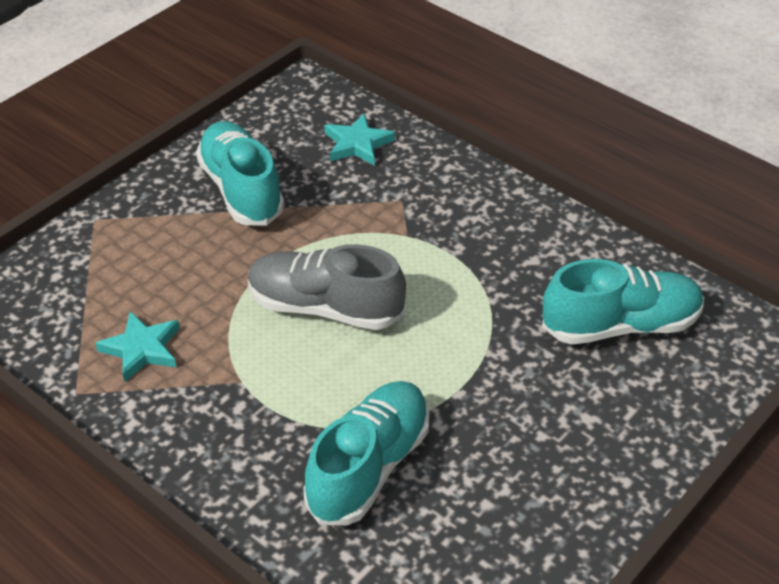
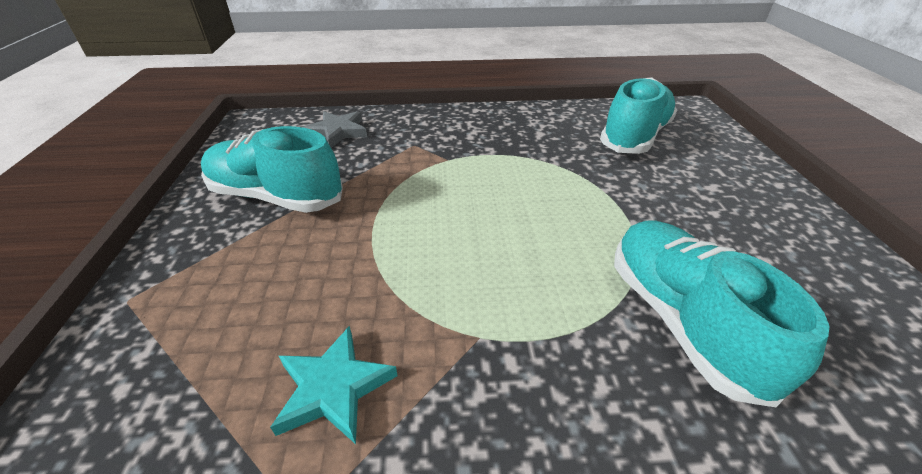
camera: 45 degrees left, 5 degrees down
grey shoe [248,244,406,330] -> none
turquoise star [325,113,395,166] -> grey star [303,111,367,148]

